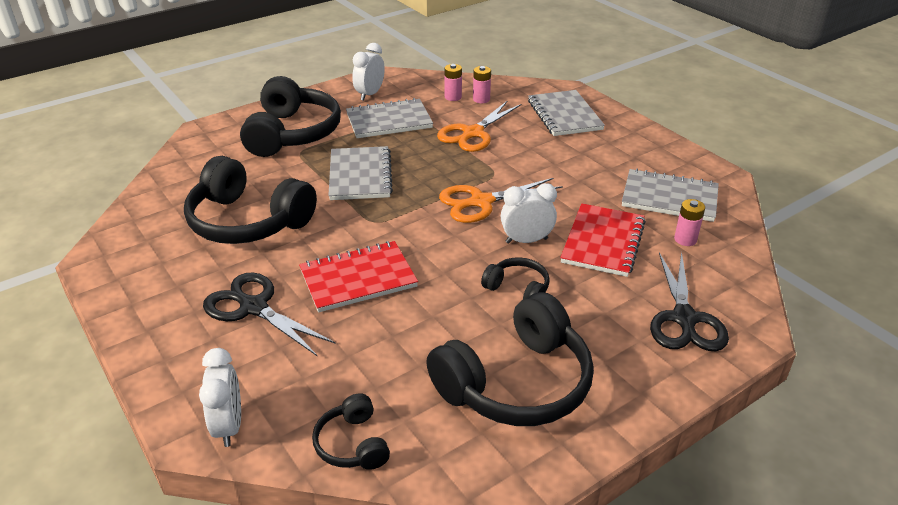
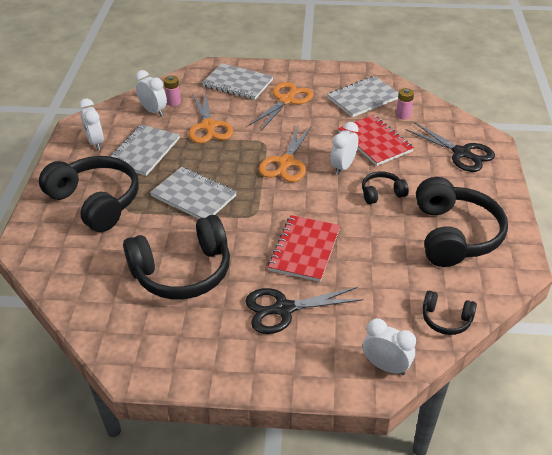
camera: 50 degrees left, 5 degrees up
pink battery [444,64,462,101] -> white clock [135,70,167,116]
none -> orange scissors [249,82,314,131]

